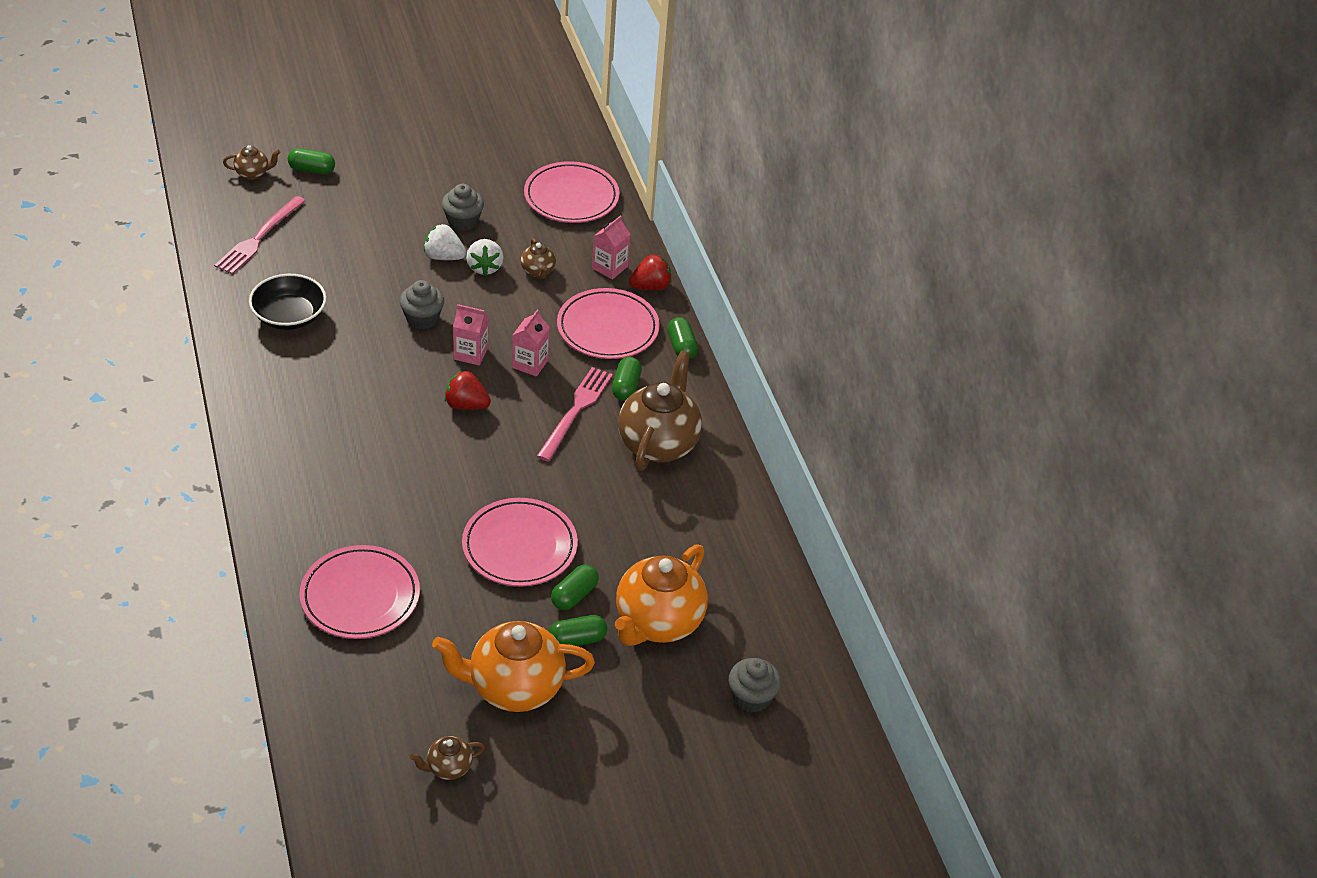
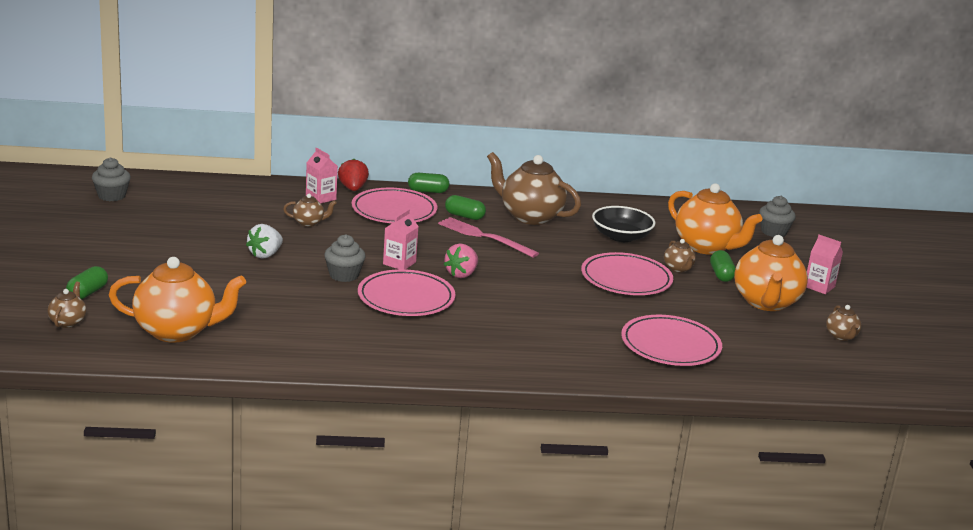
camera: 75 degrees left, 20 degrees down
pink fork [214,196,306,274] -> orange teapot [109,257,246,343]
black bowl [249,274,326,330] -> black bowl moved to [592,206,655,242]
grey cupcake [442,184,484,231] -> grey cupcake moved to [92,157,131,201]
red strawberry [445,371,491,410] -> pink strawberry [444,243,478,278]
white strawberry [466,239,504,276] -> none
pink carton [512,310,550,377] -> pink carton moved to [806,235,843,294]
pink plate [524,161,620,223] -> pink plate moved to [358,269,455,316]
green capsule [551,564,599,610] -> brown teapot [664,239,696,273]

